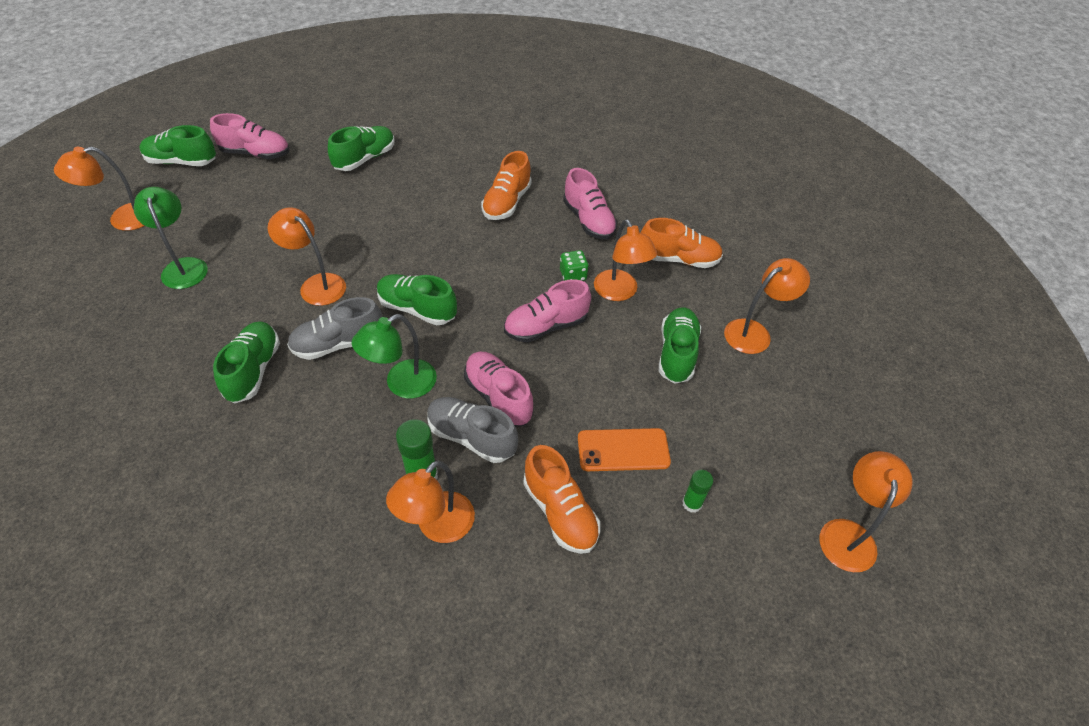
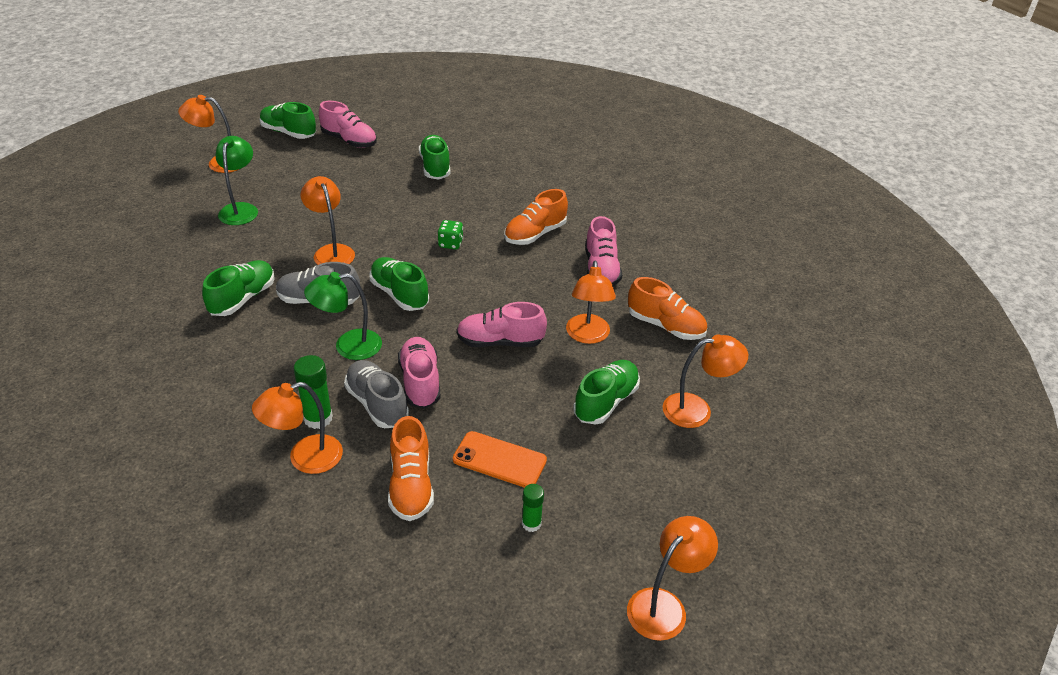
camera: 25 degrees right, 10 degrees down
green shoe [328,126,395,171] -> green shoe turned 75 degrees counterclockwise [419,135,451,180]
green dice [560,250,589,281] -> green dice moved to [438,220,463,250]

